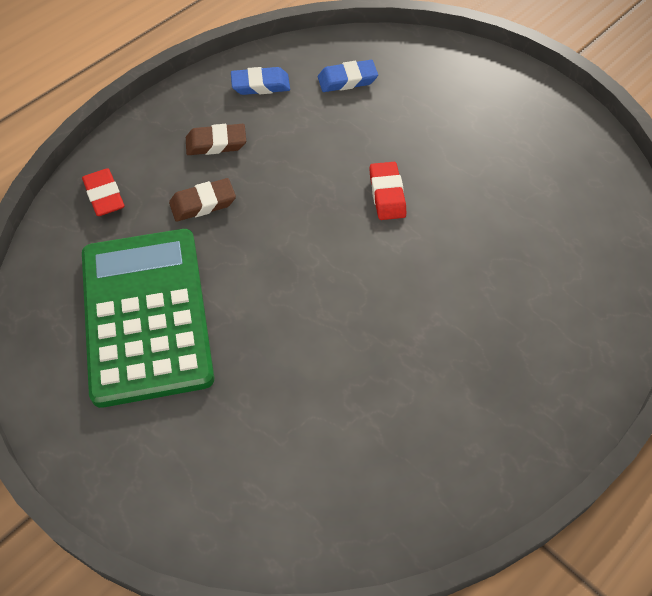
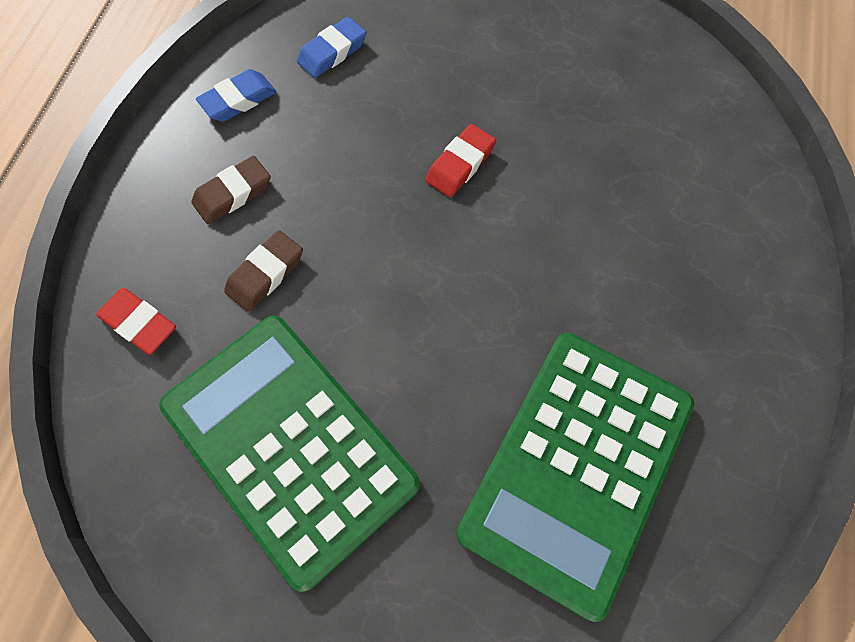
camera: 30 degrees left, 10 degrees up
red eraser [369,162,406,220] -> red eraser turned 75 degrees clockwise [425,124,496,197]
none -> green calculator [456,333,694,622]

